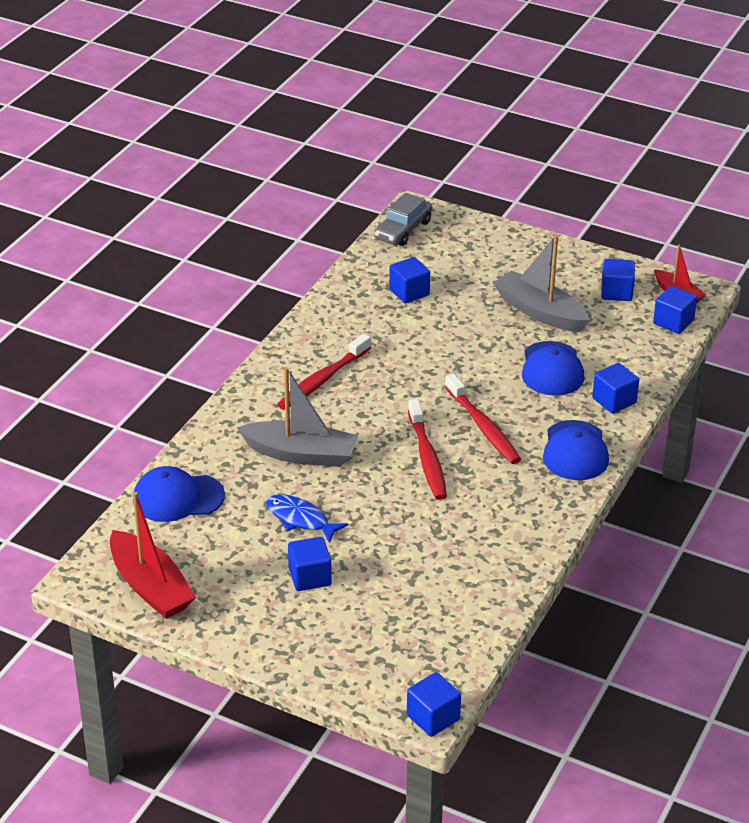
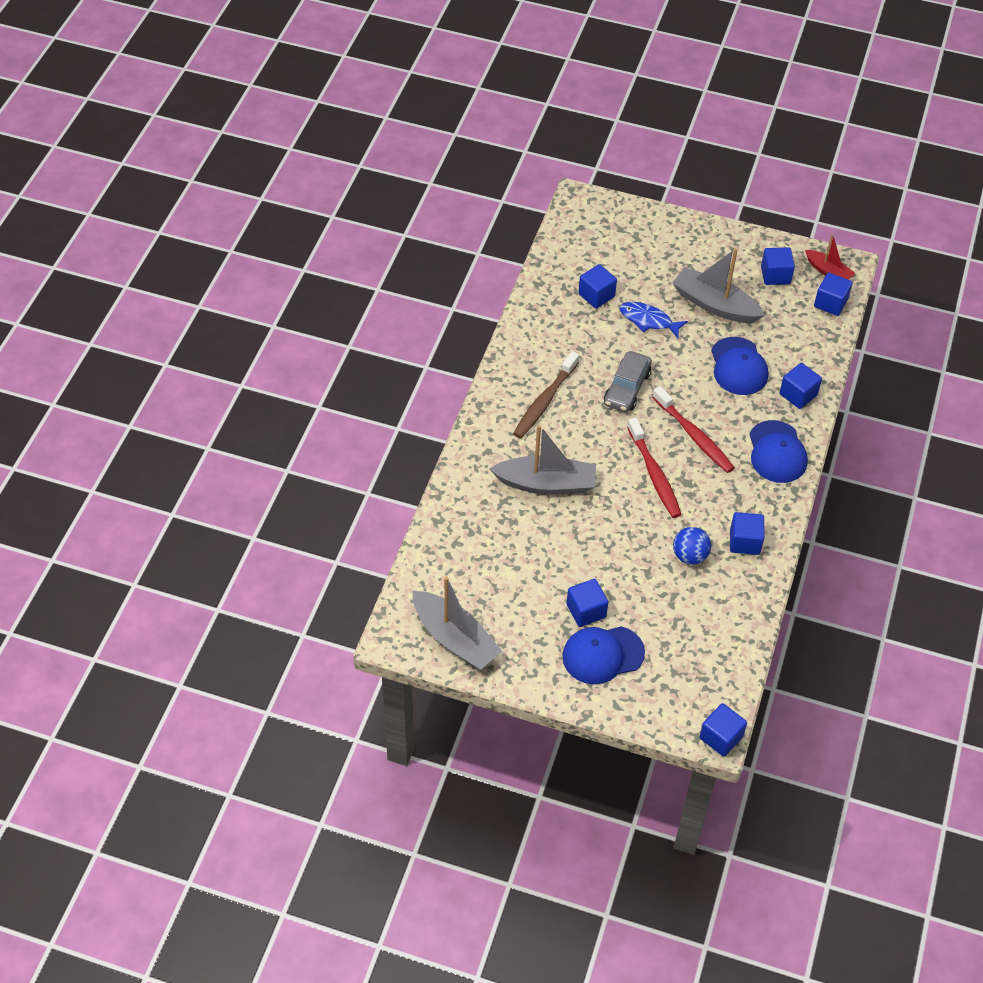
camera: 10 degrees left, 15 degrees up
red boat [110,492,196,619] -> grey boat [412,576,502,670]
blue cap [133,466,225,522] -> blue cap moved to [562,626,645,684]
blue fish [266,494,348,543] -> blue fish moved to [620,302,688,338]
red toothbrush [277,334,371,410] -> brown toothbrush [513,351,579,438]
grey car [374,193,432,246] -> grey car moved to [604,351,652,412]
none -> blue ball [673,527,711,565]
none -> blue cube [730,512,764,555]

